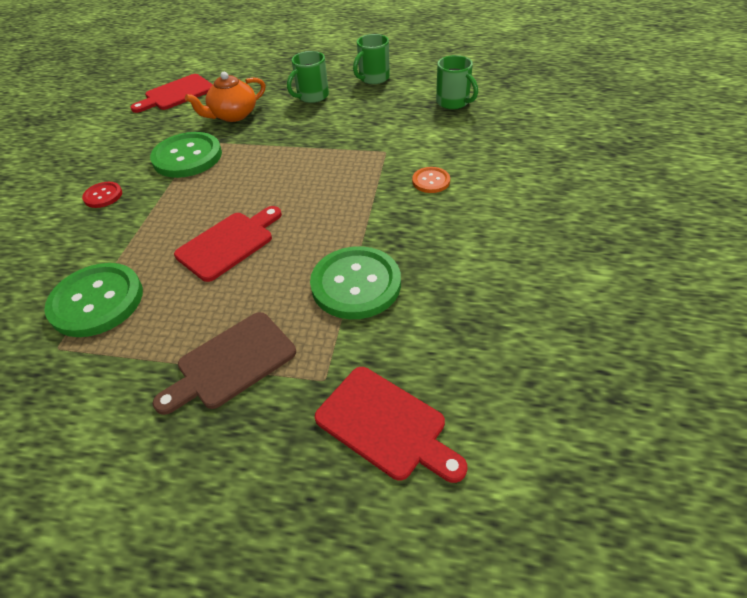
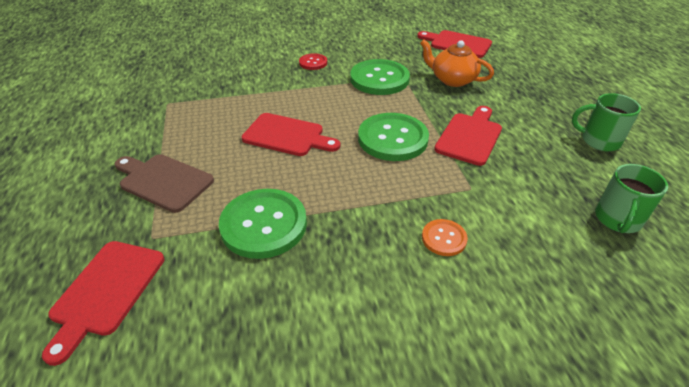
camera: 65 degrees right, 5 degrees down
green button [44,263,143,337] -> green button moved to [358,113,429,161]
green mug [287,51,329,103] -> none
none -> red cutting board [434,106,502,166]

